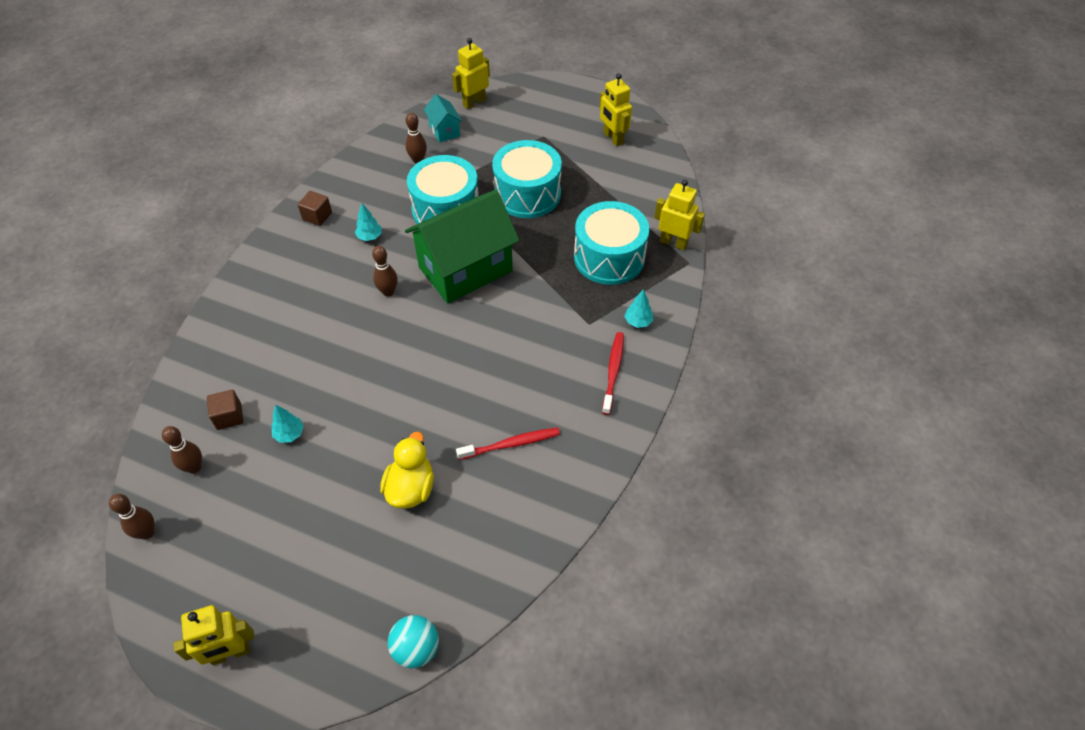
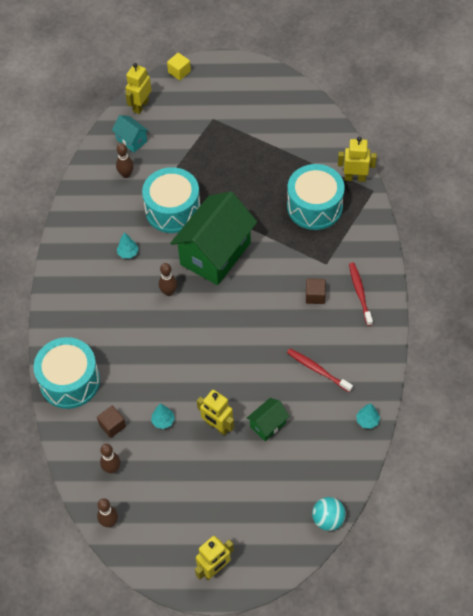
camera: 20 degrees left, 5 degrees up
brown cube [298,191,332,226] -> brown cube moved to [306,278,326,304]
yellow duck [380,432,434,509] -> green house [247,398,290,441]
red toothbrush [456,428,560,460] -> red toothbrush turned 105 degrees counterclockwise [287,349,353,392]
turquoise drum [492,140,562,218] -> turquoise drum moved to [33,337,100,409]
yellow robot [599,73,632,146] -> yellow robot moved to [197,390,234,436]
turquoise tree [625,290,653,328] -> turquoise tree moved to [356,403,380,429]
none -> yellow cube [167,53,191,80]

